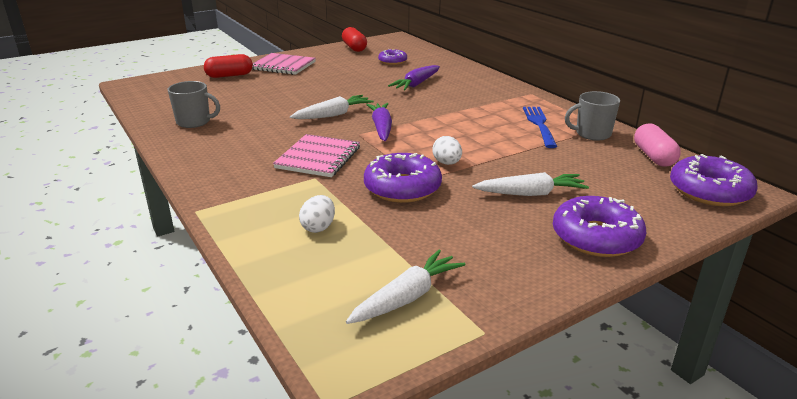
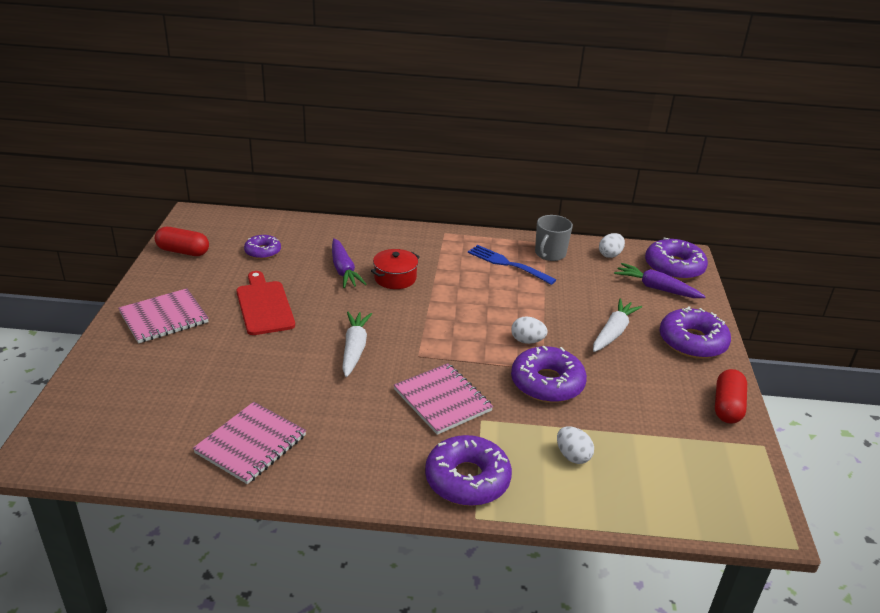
camera: 55 degrees left, 5 degrees up
grey mug [167,81,220,128] -> pink notebook [193,402,306,484]
red capsule [204,54,253,78] -> red capsule moved to [715,369,747,424]
white carrot [346,249,466,324] -> none
purple carrot [366,103,392,141] -> purple carrot moved to [614,263,706,298]
pink capsule [634,123,681,167] -> white egg [599,233,625,258]
none -> red cutting board [236,271,295,335]
none -> red pot [371,249,420,289]
none -> purple donut [425,435,512,506]

